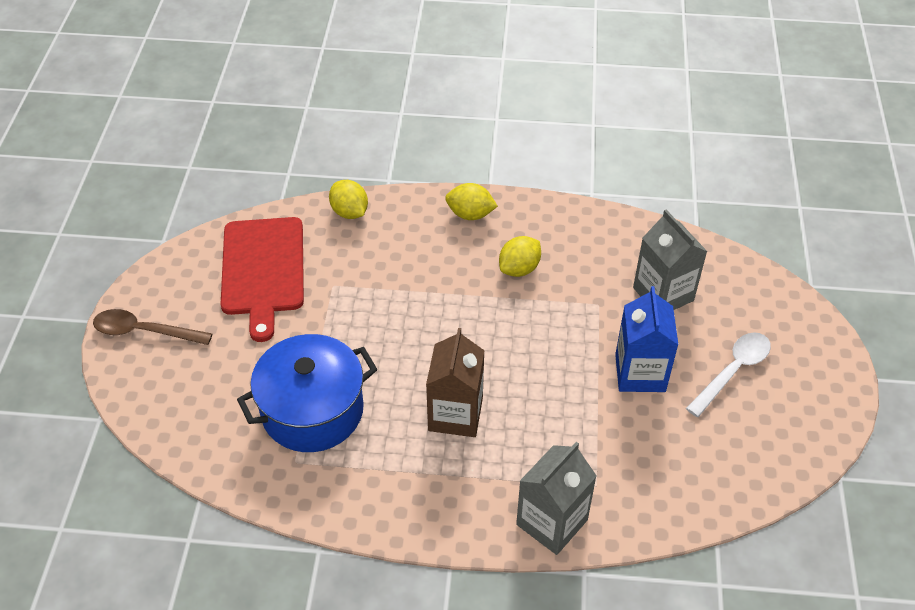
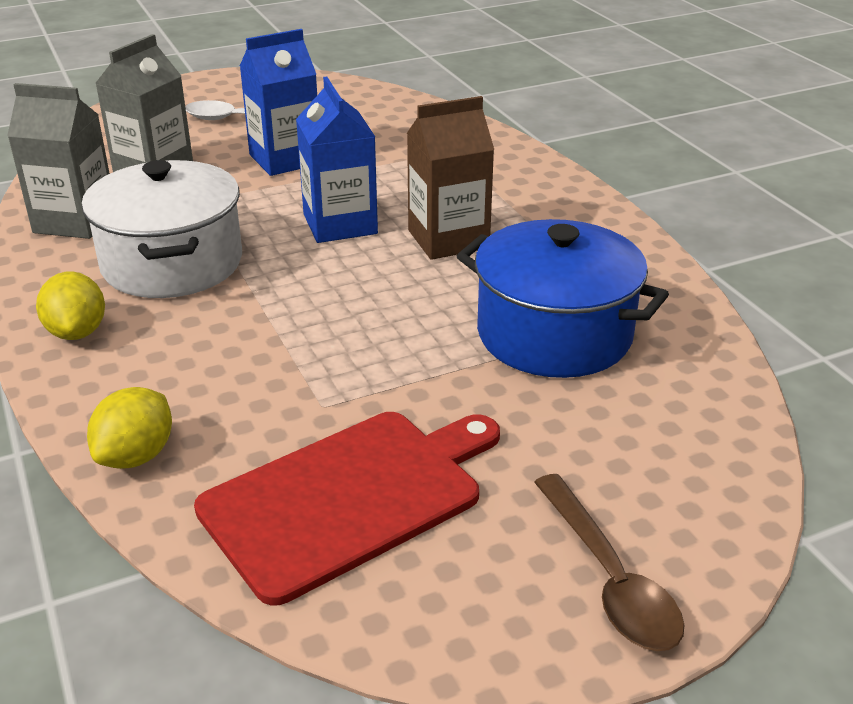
camera: 120 degrees left, 15 degrees down
yellow lemon [499,236,541,277] -> white pot [82,160,242,298]
grey carton [516,442,597,555] -> grey carton moved to [7,83,110,239]
none -> blue carton [296,77,378,243]

